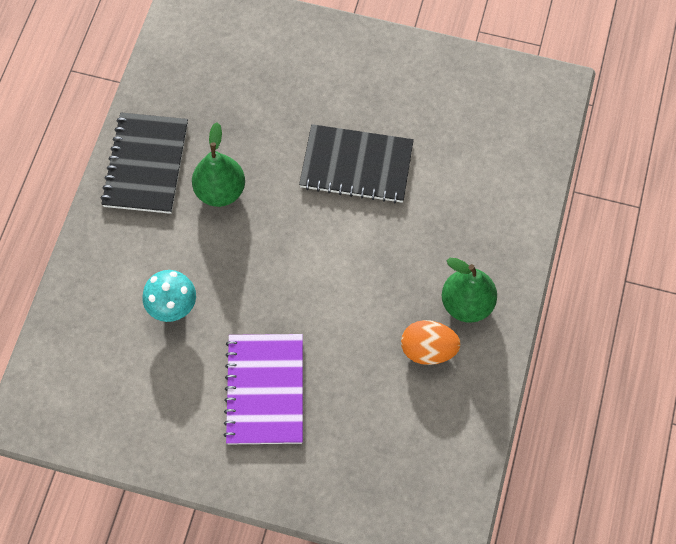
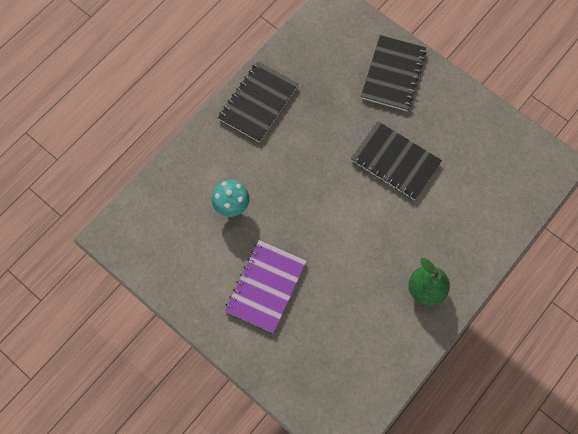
camera: 25 degrees right, 5 degrees up
green pear [192,122,245,207] -> none
orange egg [401,320,461,365] -> none
none -> black notebook [361,35,427,111]

